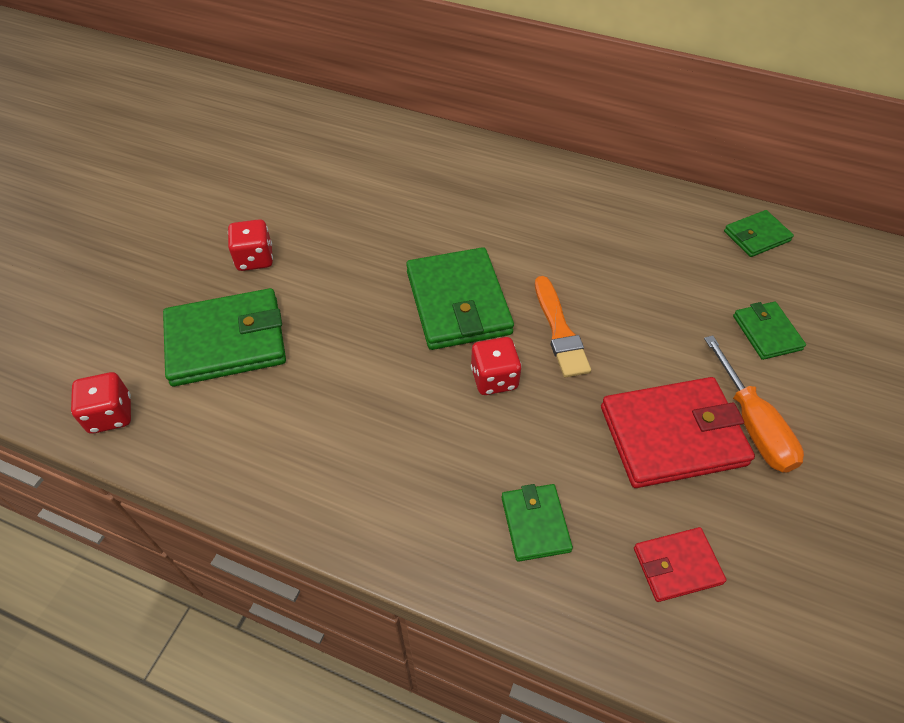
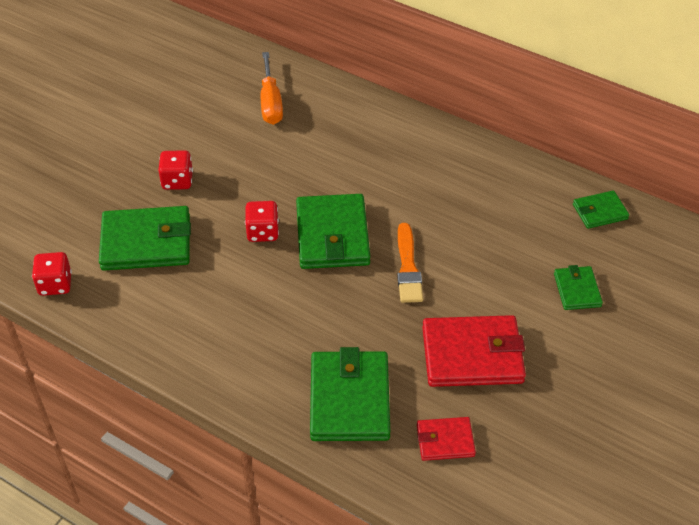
camera: 10 degrees right, 5 degrees down
red dice [471,337,522,395] -> red dice moved to [245,201,279,242]
green wallet [501,484,573,562] -> green wallet [310,347,390,441], size x1.88
orange screwdriver [704,336,804,472] -> orange screwdriver moved to [261,52,283,125]

